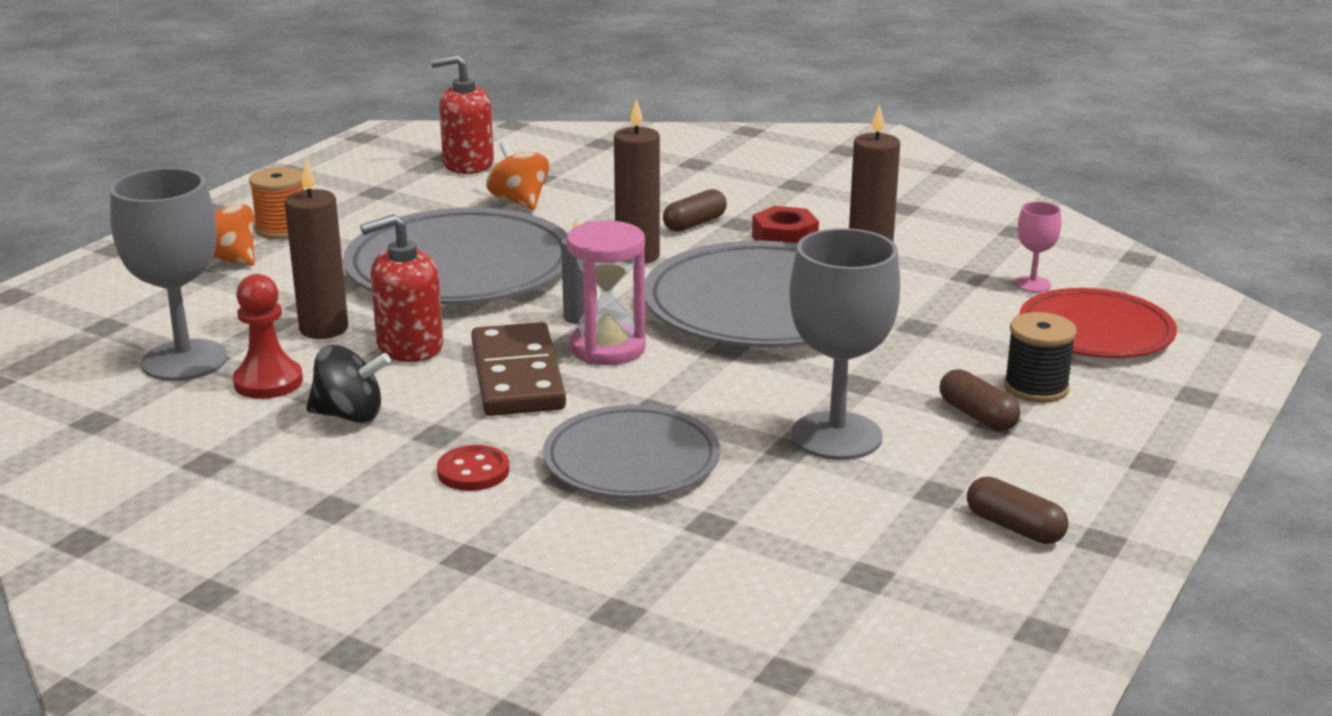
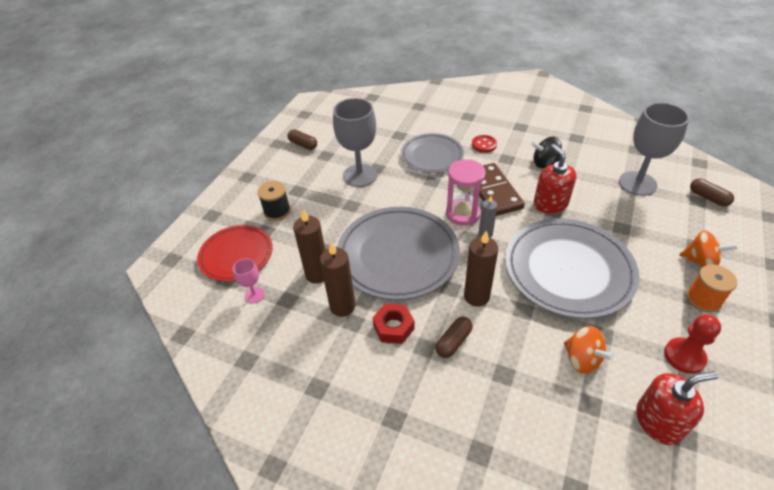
camera: 175 degrees right, 20 degrees up
red pawn [233,274,303,399] -> red pawn moved to [664,314,721,374]
brown candle [285,160,348,339] -> brown candle moved to [293,209,325,284]
red soap dispenser [360,214,443,362] -> red soap dispenser turned 75 degrees counterclockwise [533,144,576,214]
brown capsule [940,369,1020,431] -> brown capsule moved to [690,179,734,206]

